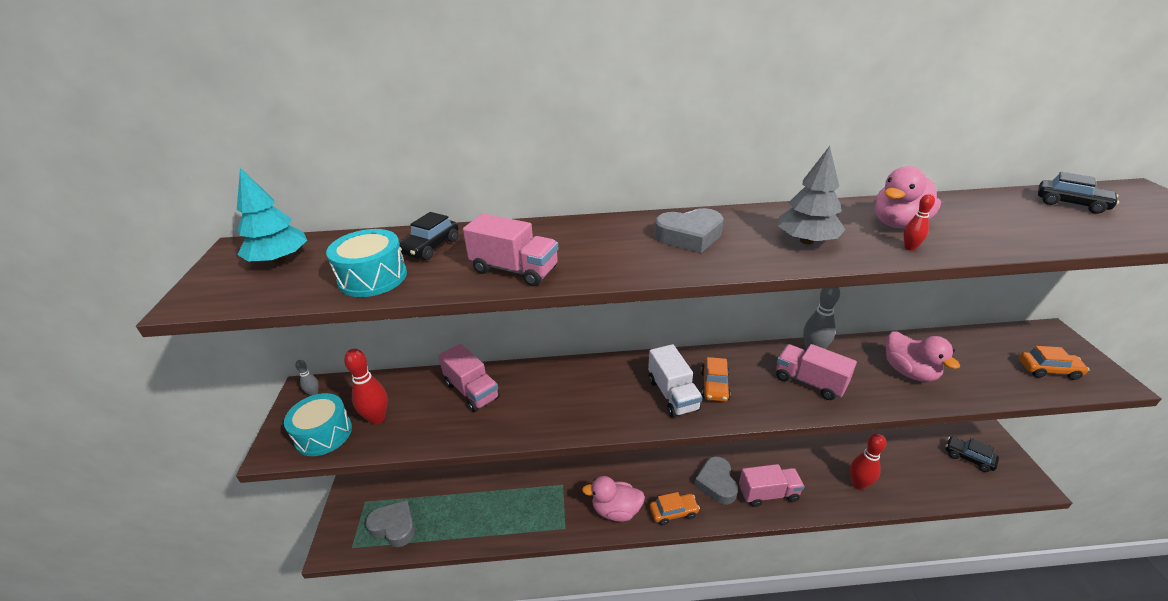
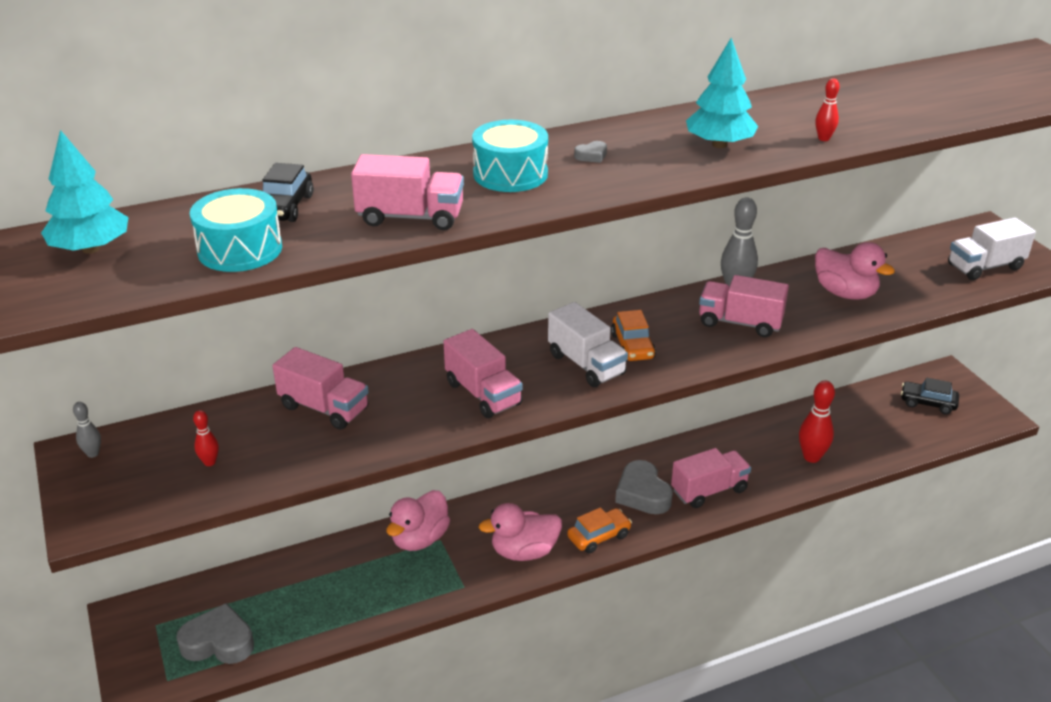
camera: 20 degrees left, 0 degrees up
turquoise drum [284,393,352,456] -> turquoise drum moved to [472,120,548,192]
red bowling pin [344,349,388,425] -> red bowling pin [193,410,219,466], size x0.52
grey heart [654,208,724,253] -> grey heart [574,141,607,163], size x0.43
grey tree [778,146,846,244] -> turquoise tree [686,38,758,148]
pink duck [875,166,941,228] -> pink duck moved to [386,490,450,551]
orange car [1019,346,1089,380] -> white truck [948,217,1036,280]
black car [1038,172,1119,214] -> none
none -> pink truck [443,329,522,418]

